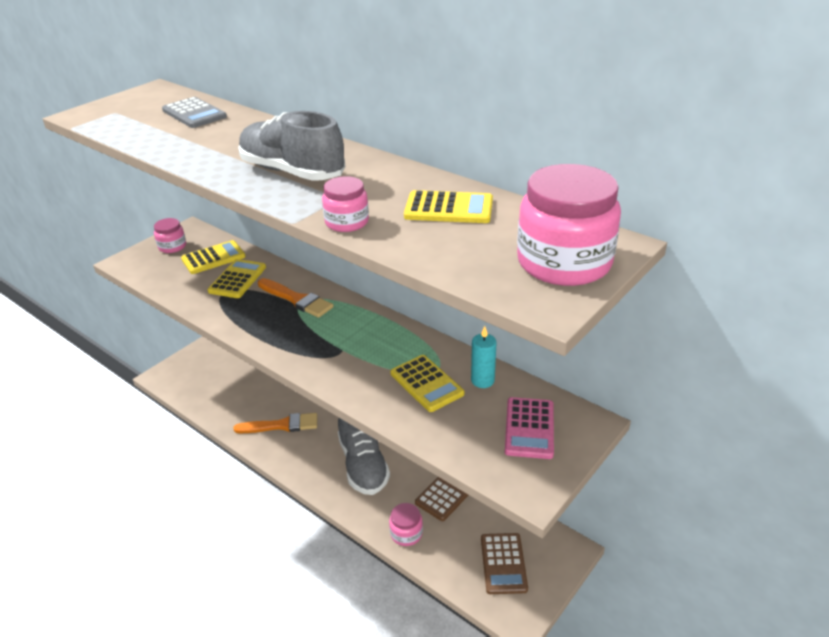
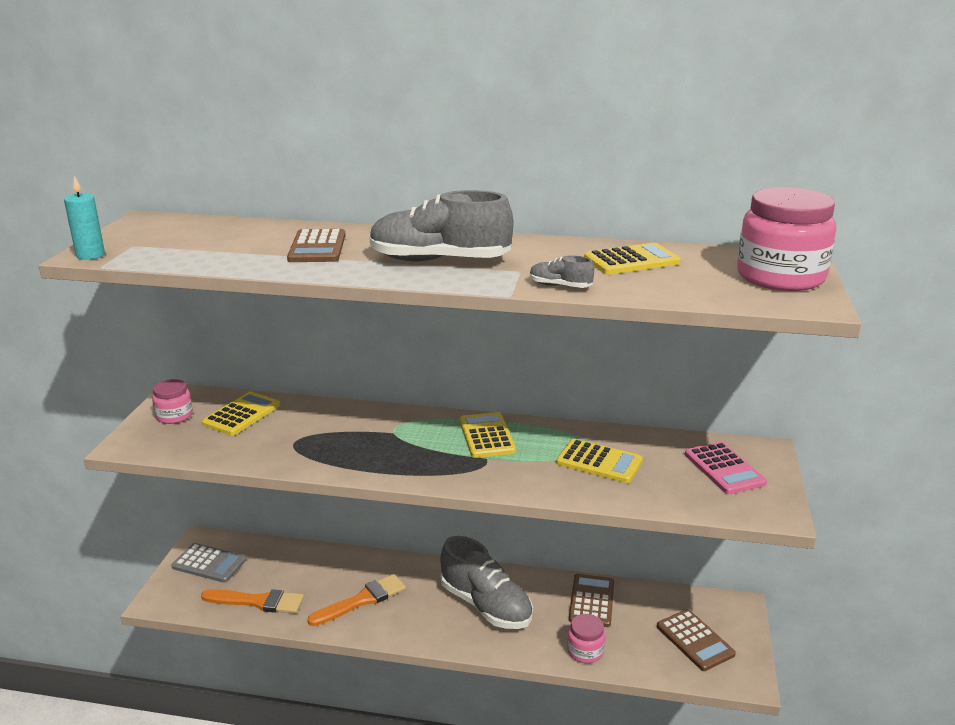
camera: 30 degrees left, 10 degrees down
grey calculator [162,97,227,128] -> grey calculator moved to [171,543,246,583]
yellow calculator [207,259,266,298] -> yellow calculator moved to [460,412,516,458]
orange brush [258,278,334,318] -> orange brush moved to [201,589,304,614]
pink jar [322,176,369,232] -> grey shoe [530,255,594,288]
turquoise candle [471,326,497,388] -> turquoise candle moved to [64,176,105,260]
none -> brown calculator [287,229,346,262]

